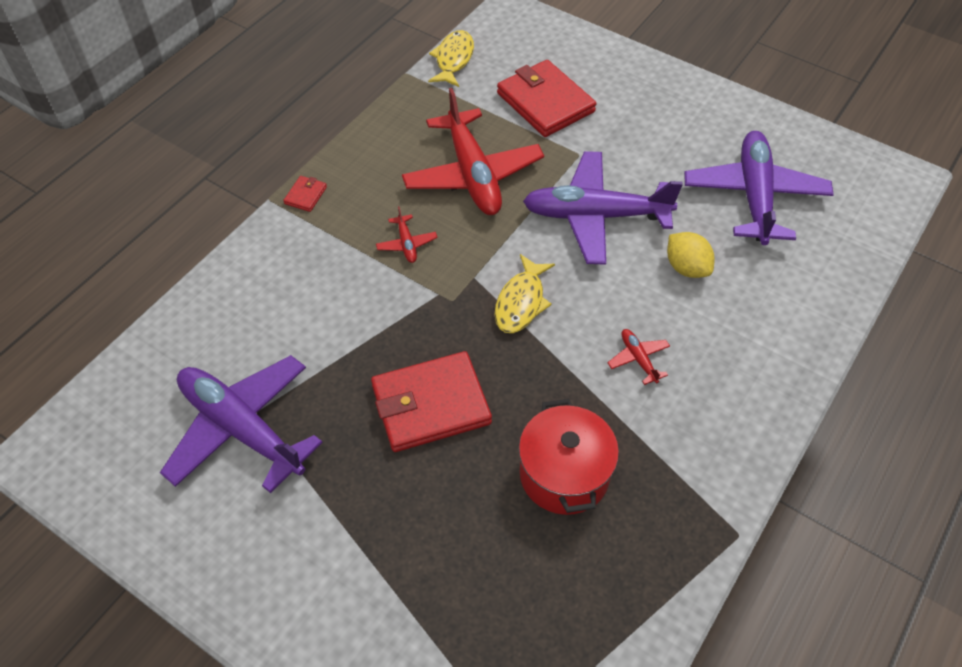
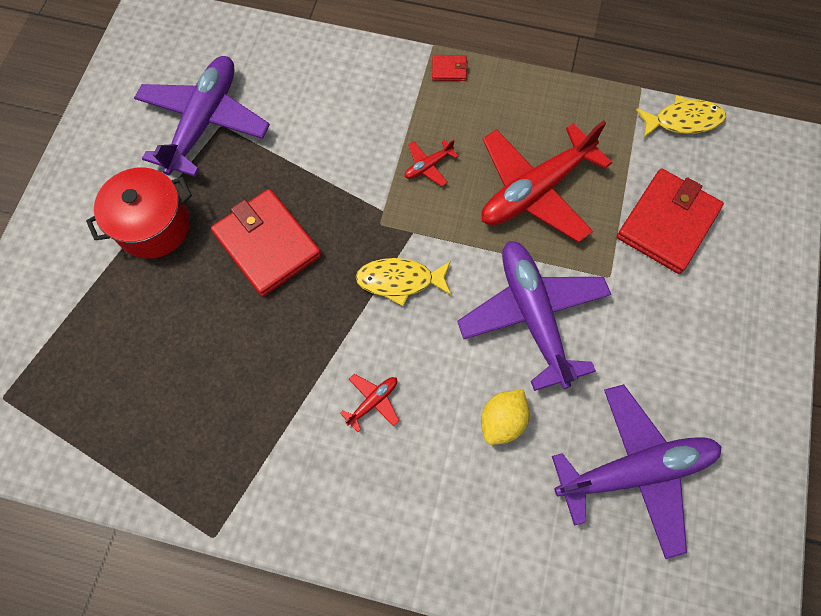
camera: 70 degrees right, 15 degrees up
red pot [519,399,619,515] -> red pot moved to [86,167,192,258]

